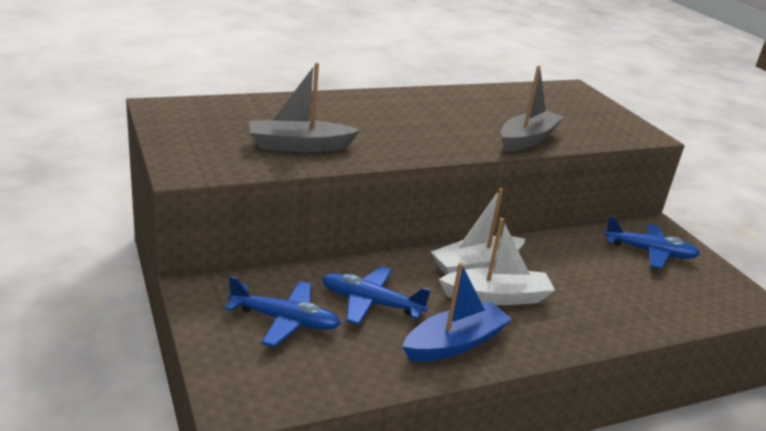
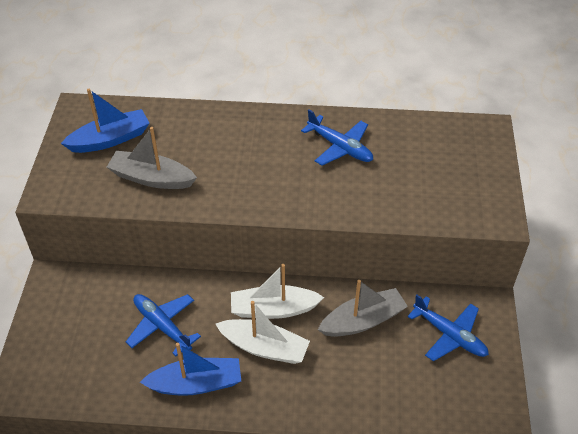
camera: 30 degrees right, 20 degrees up
blue plane [224,276,341,347] -> blue plane moved to [301,109,373,166]
grey boat [501,65,564,152] -> grey boat moved to [318,280,408,337]
none -> blue boat [61,89,150,153]

